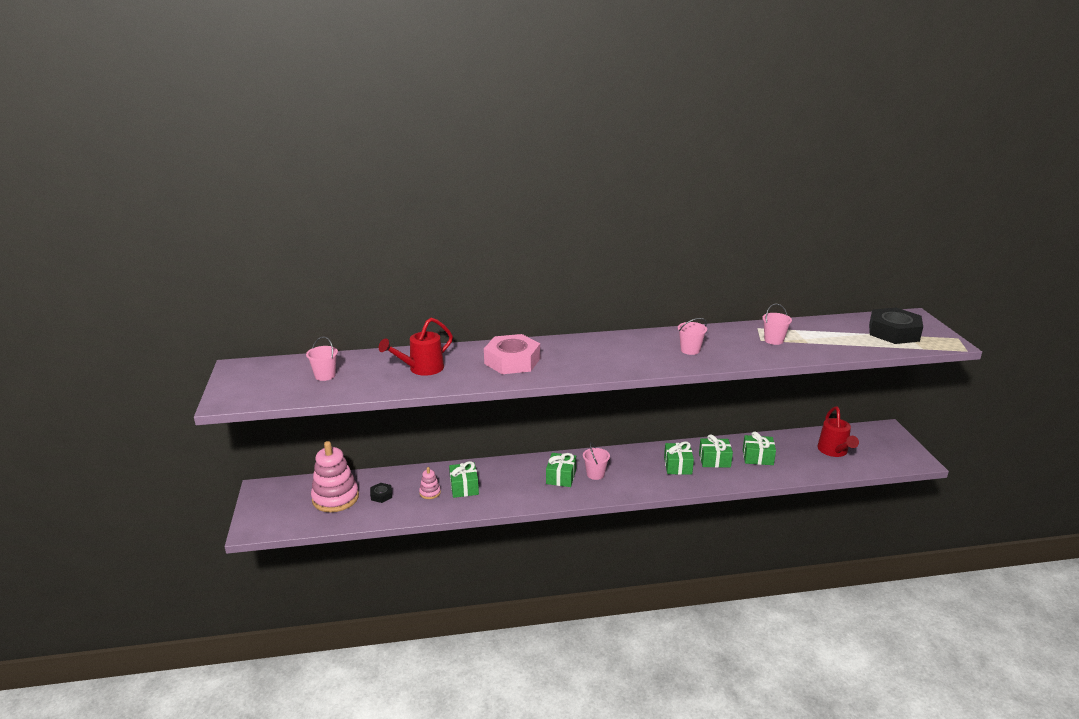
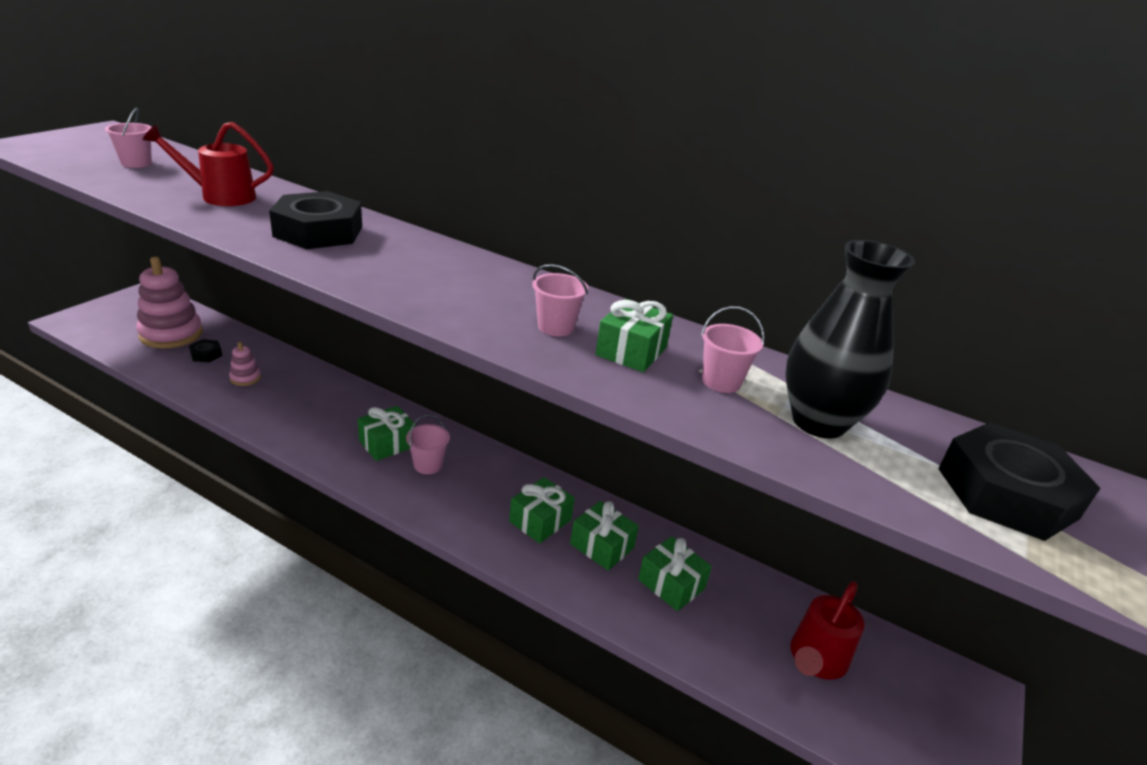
camera: 35 degrees right, 5 degrees up
green gift [449,461,479,498] -> green gift moved to [596,299,673,372]
pink nut [484,334,540,374] -> black nut [269,191,362,249]
none -> black vase [785,240,915,439]

